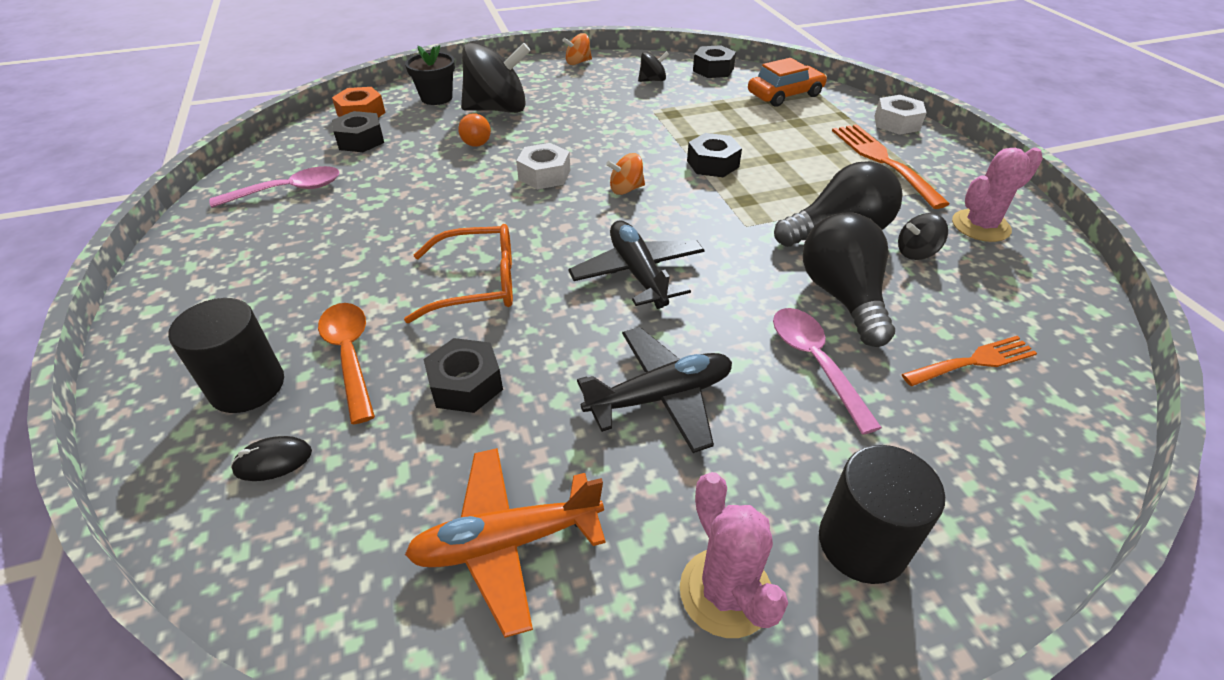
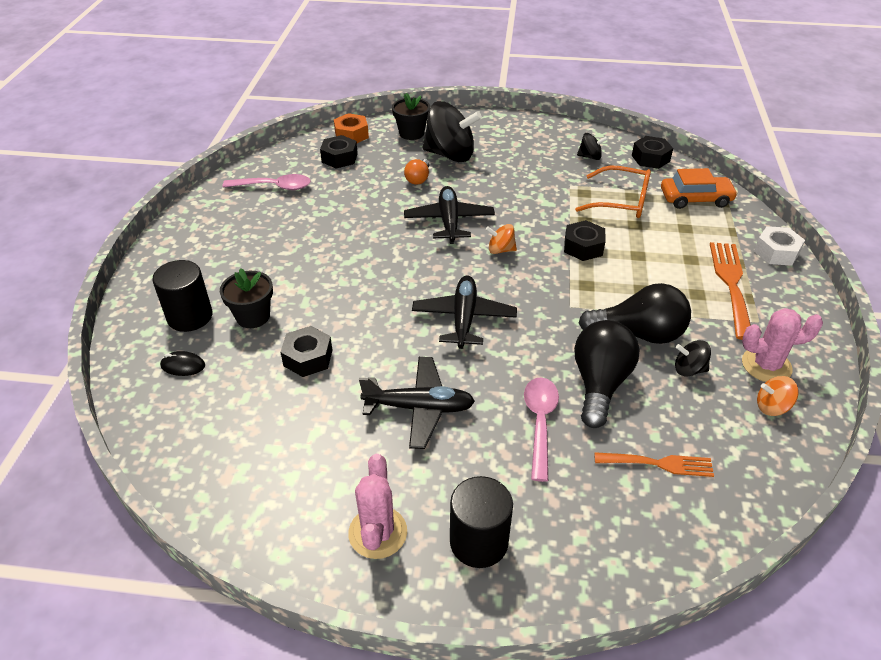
camera: 25 degrees right, 0 degrees up
orange spoon [318,303,375,424] -> black flower pot [220,268,273,328]
orange glasses [404,224,513,323] -> orange glasses moved to [575,166,651,218]
orange plane [405,448,606,638] -> none
white nut [516,143,570,189] -> black plane [404,186,495,244]
orange spinning top [562,33,592,65] -> orange spinning top moved to [757,376,798,416]

